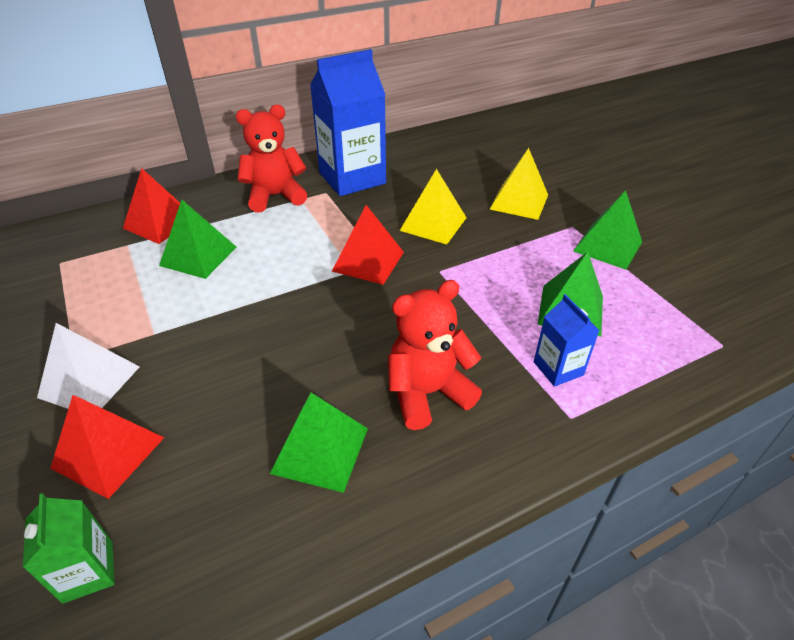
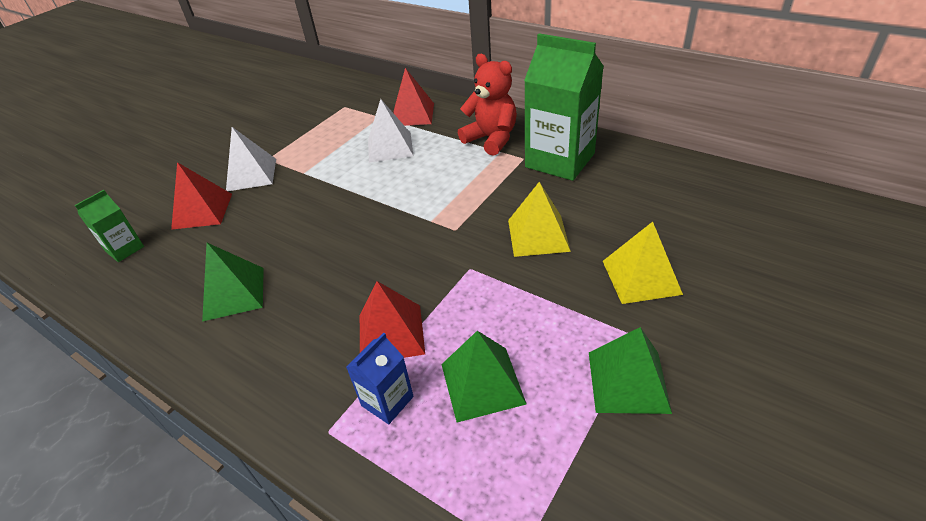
camera: 65 degrees right, 0 degrees up
green pyramid [159,200,237,279] -> white pyramid [368,99,414,163]
blue carton [310,49,386,196] -> green carton [524,33,604,181]
red pyramid [332,205,404,285] -> red pyramid moved to [360,281,425,358]
red teddy bear [388,280,482,430] -> none

